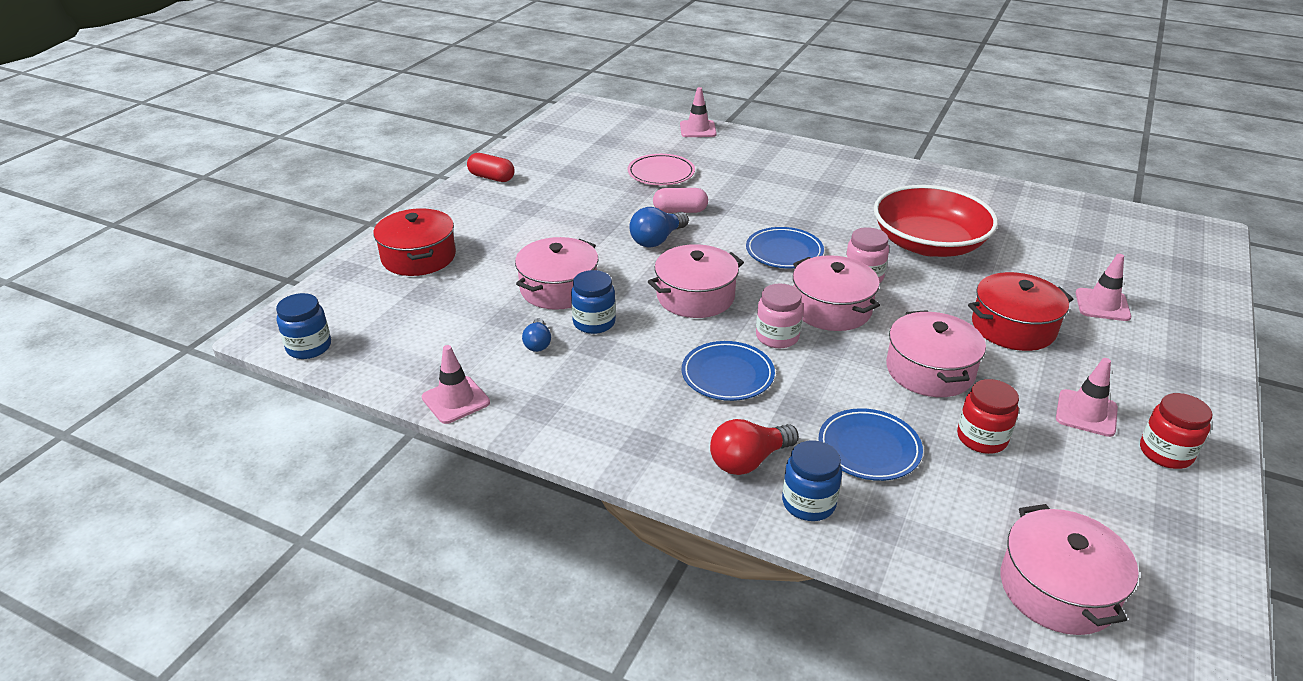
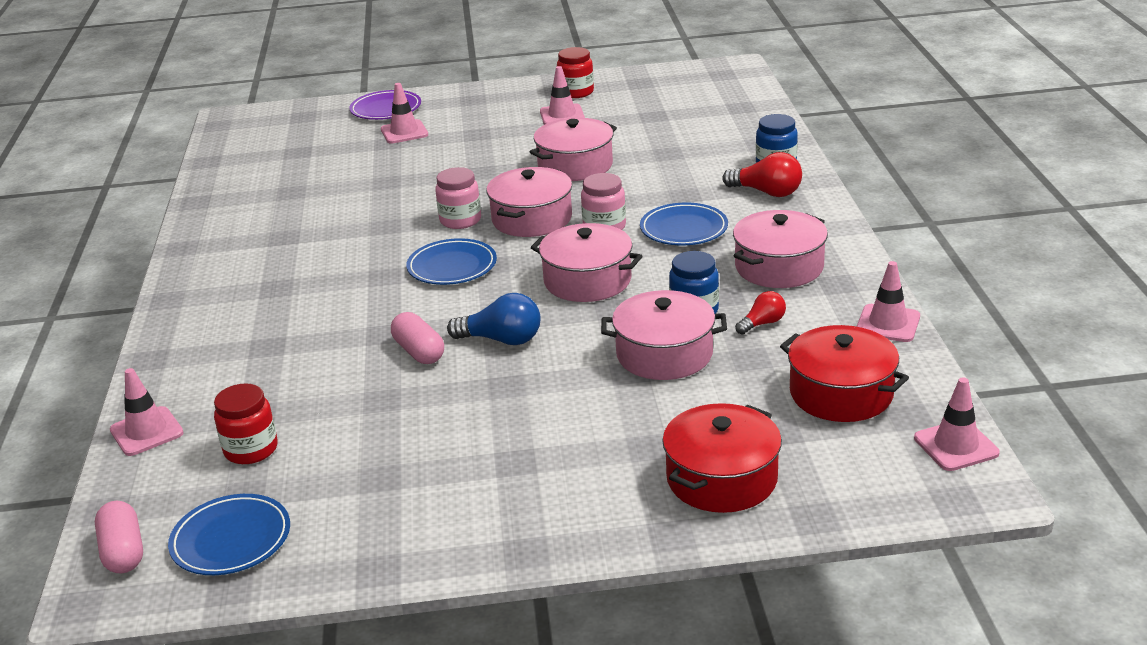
camera: 120 degrees left, 5 degrees down
blue jar [276,293,331,359] -> pink traffic cone [914,377,1000,471]
red capsule [467,153,515,182] -> none
blue light bulb [522,318,551,352] -> red light bulb [735,291,786,334]
pink plate [628,154,695,185] -> none
blue plate [818,408,923,481] -> blue plate moved to [168,494,290,575]
red bowl [874,185,998,257] -> none
red jar [957,379,1019,454] -> red jar moved to [214,383,278,464]
red pot [968,272,1073,351] -> red pot moved to [780,325,909,422]
pink pot [1001,504,1139,635] -> pink pot moved to [733,210,828,288]
none -> pink capsule [95,501,143,573]
none -> purple plate [349,90,421,120]

